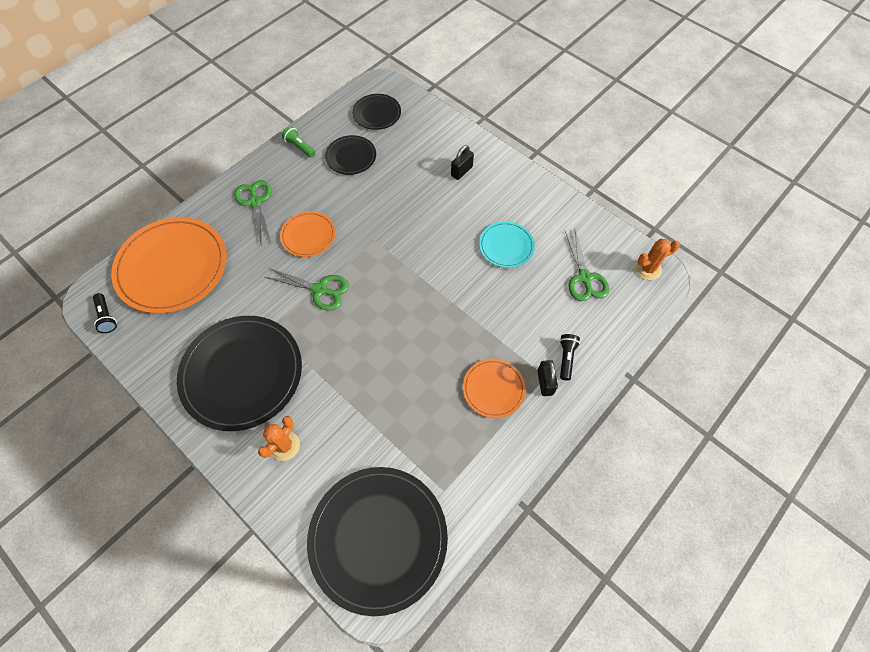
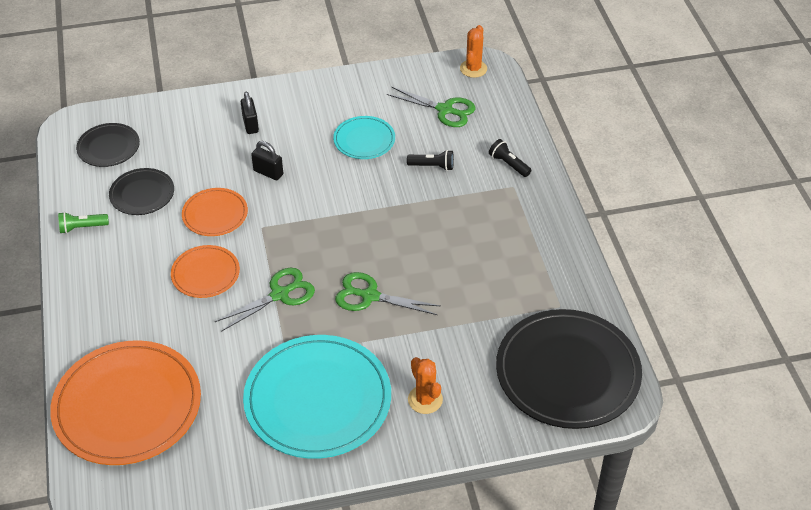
camera: 55 degrees left, 15 degrees down
black flashlight [93,293,117,333] -> black flashlight moved to [407,150,454,171]
black plate [177,316,302,431] -> turquoise plate [243,335,391,459]
green scissors [234,180,272,244] -> green scissors moved to [335,272,440,315]
orange plate [463,359,526,418] -> orange plate moved to [182,188,248,236]
black padlock [537,360,558,396] -> black padlock moved to [251,141,283,180]

